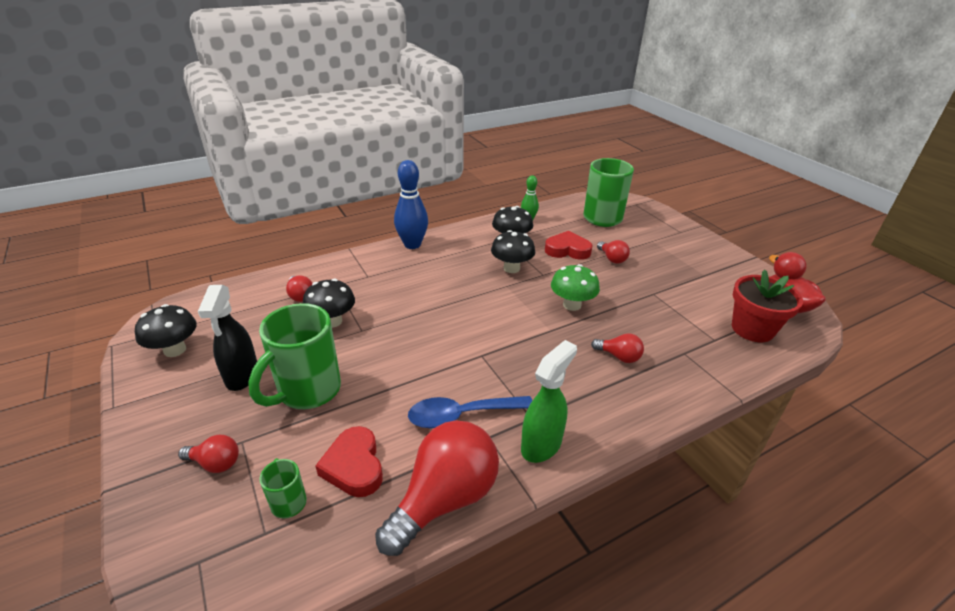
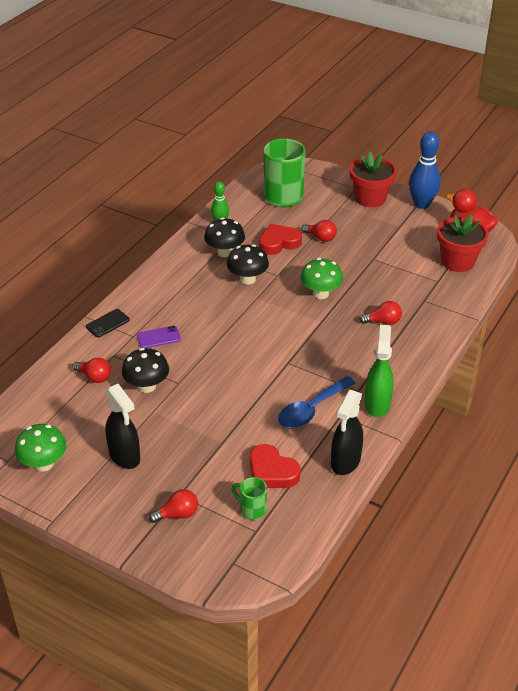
camera: 30 degrees left, 5 degrees up
black mushroom [135,304,197,357] -> green mushroom [15,424,66,471]
green mug [248,303,341,409] -> none
red light bulb [375,420,499,556] -> black spray bottle [331,390,363,475]
blue bowling pin [394,160,428,249] -> blue bowling pin moved to [409,131,441,209]
none -> black phone [86,309,130,337]
none -> purple phone [137,326,181,348]
none -> red flower pot [350,152,397,207]

